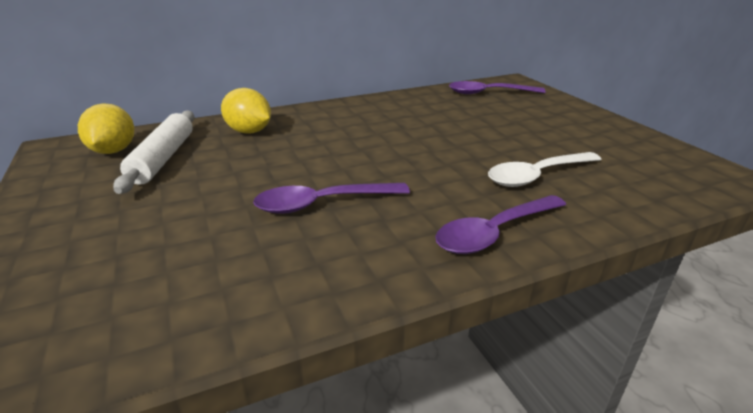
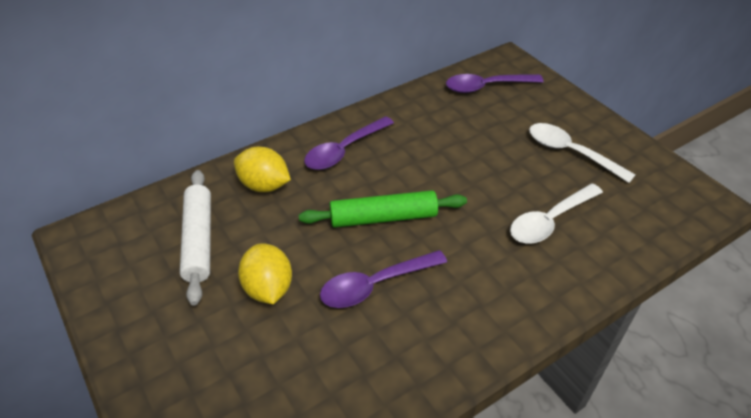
camera: 10 degrees left, 15 degrees up
yellow lemon [78,103,134,154] -> yellow lemon moved to [238,243,292,304]
purple spoon [435,195,566,254] -> purple spoon moved to [304,116,394,170]
none -> green rolling pin [299,190,467,228]
none -> white spoon [529,123,636,183]

